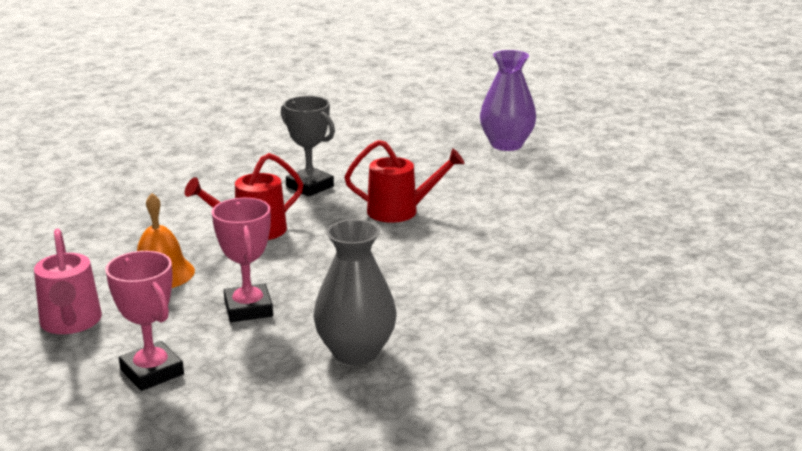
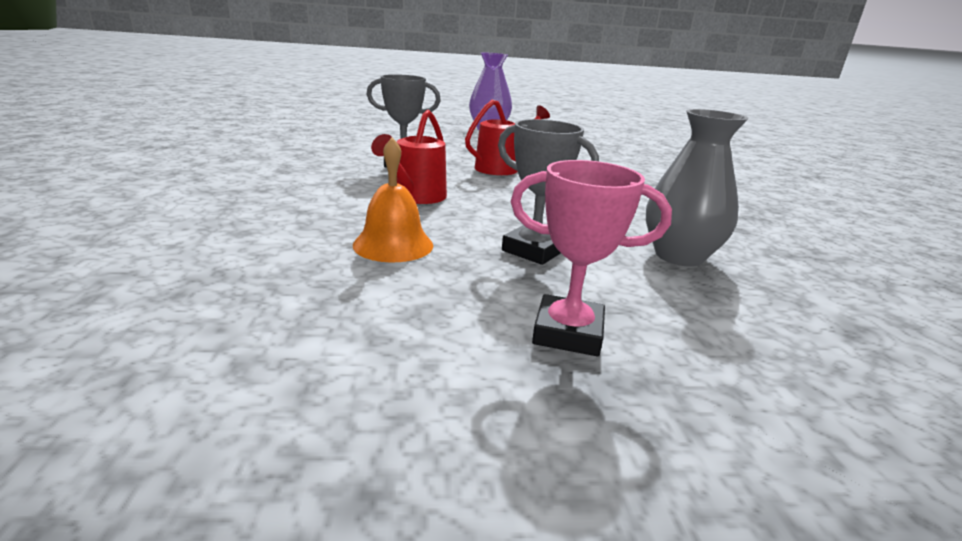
camera: 40 degrees left, 0 degrees up
pink watering can [34,229,102,334] -> none
pink trophy [212,198,273,322] -> grey trophy [498,119,599,265]

